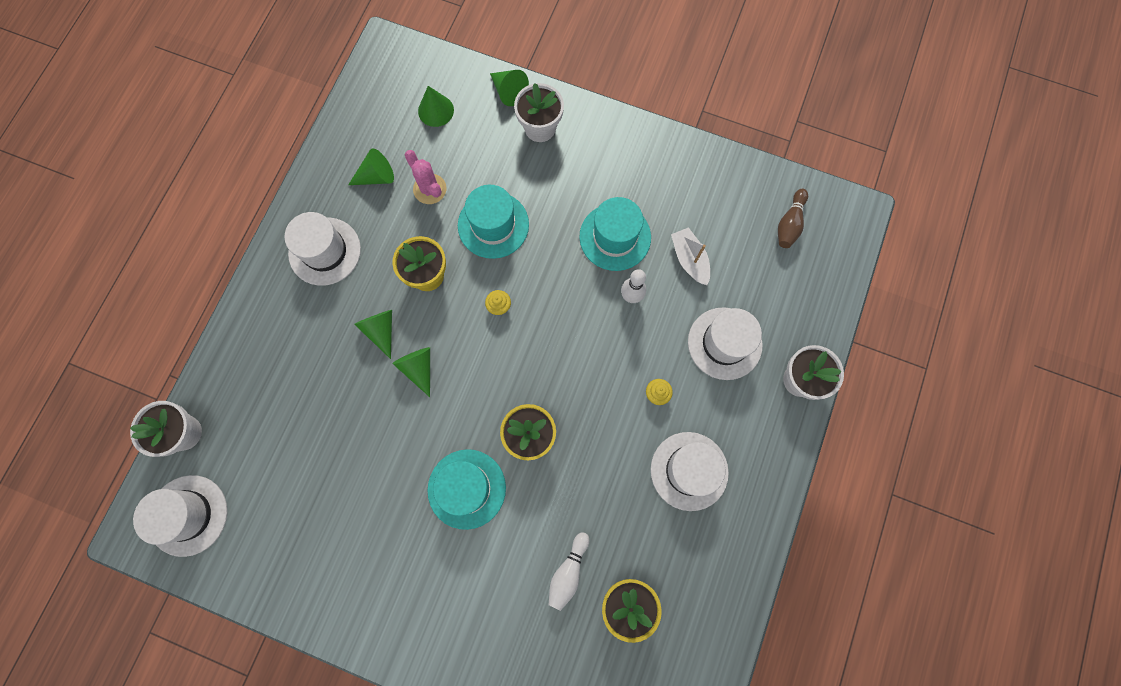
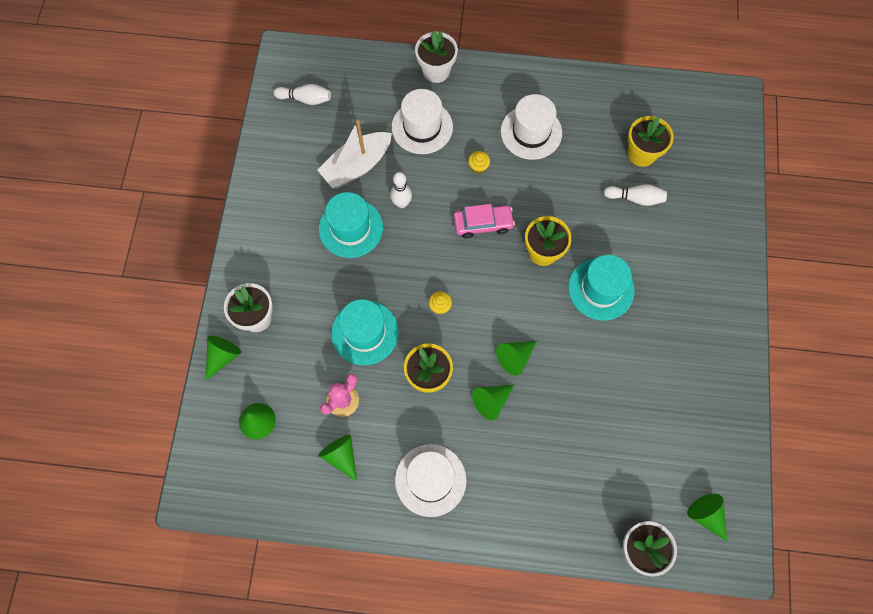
camera: 105 degrees left, 5 degrees down
white hat [133,475,227,557] -> green cone [687,494,727,541]
white boat [671,227,710,285] -> white boat [317,120,392,188], size x1.53
brown bowling pin [778,189,808,248] -> white bowling pin [274,84,331,105]
none -> pink car [454,204,515,238]

